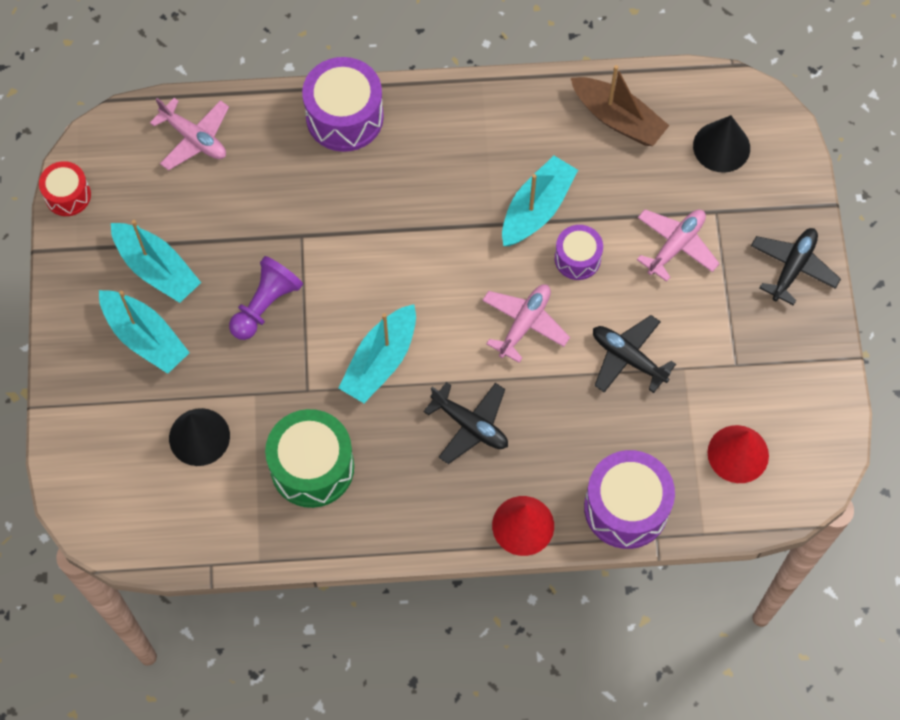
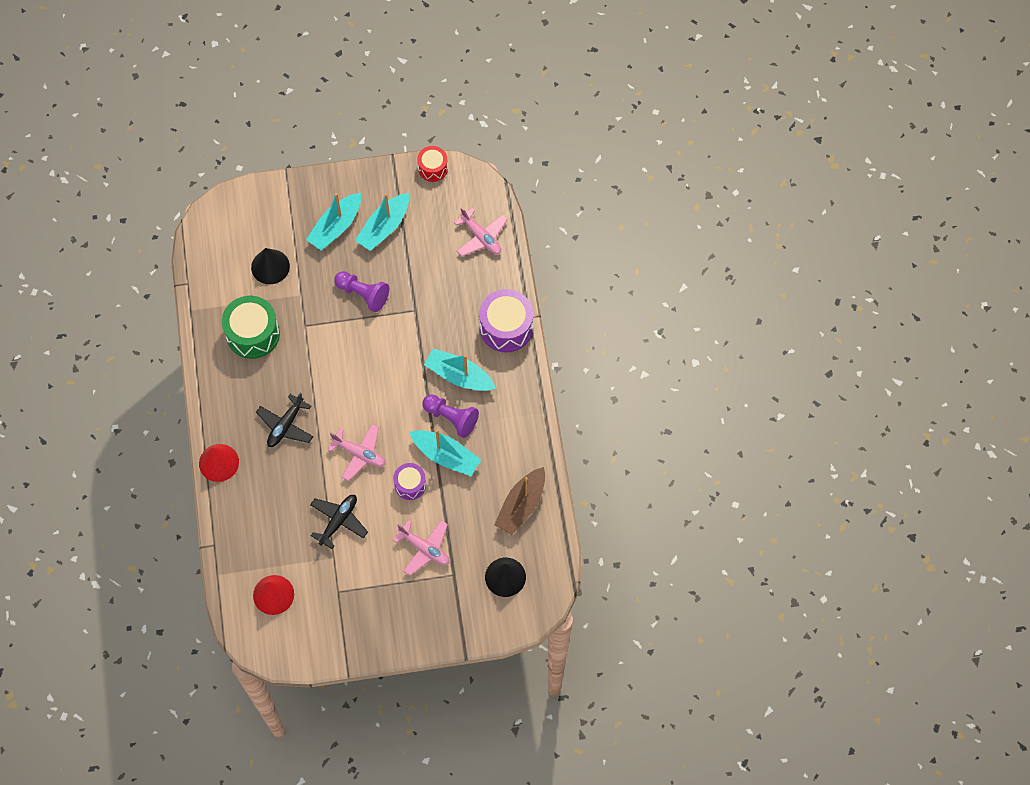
camera: 85 degrees right, 0 degrees up
pink plane [150,98,229,171] -> pink plane turned 75 degrees counterclockwise [454,207,508,256]
turquoise boat [339,304,416,403] -> turquoise boat moved to [424,349,496,391]
purple drum [584,450,675,549] -> none
black plane [751,228,841,306] -> none
none -> purple pawn [422,394,479,438]

